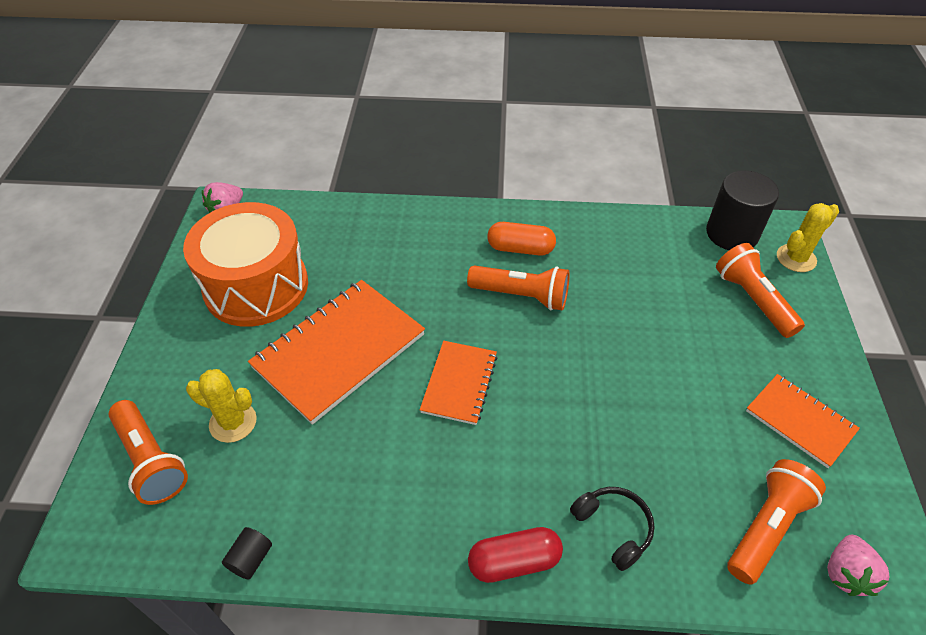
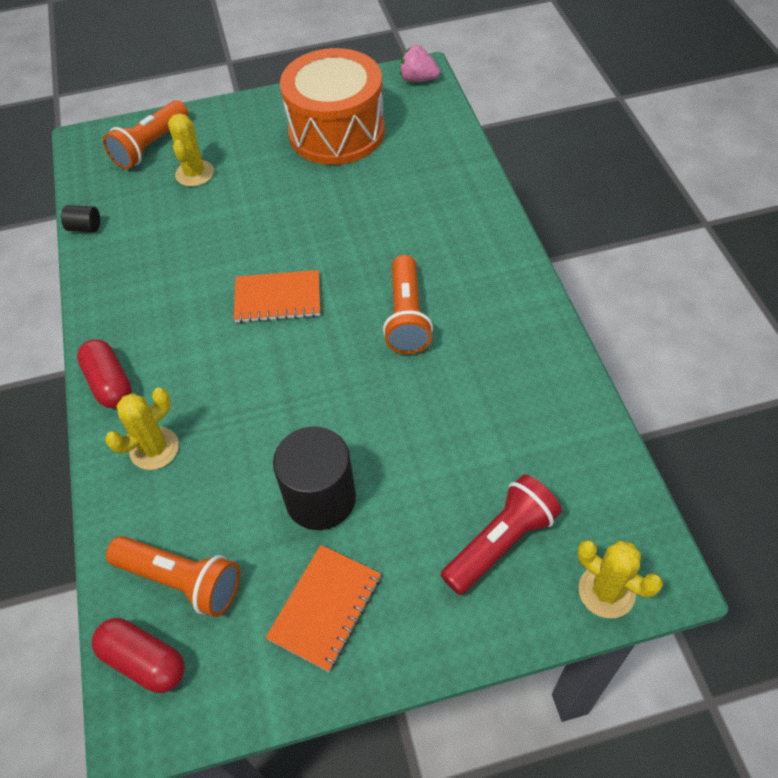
camera: 75 degrees right, 5 degrees up
orange notebook [248,280,425,425] -> none
orange capsule [487,222,556,256] -> none
black headphones [570,487,655,571] -> yellow cactus [105,387,179,470]
black cylinder [706,171,779,250] -> black cylinder moved to [273,426,356,530]
orange flashlight [716,243,805,338] -> red flashlight [441,474,562,595]
pink strawberry [827,535,890,596] -> red capsule [92,618,185,693]

